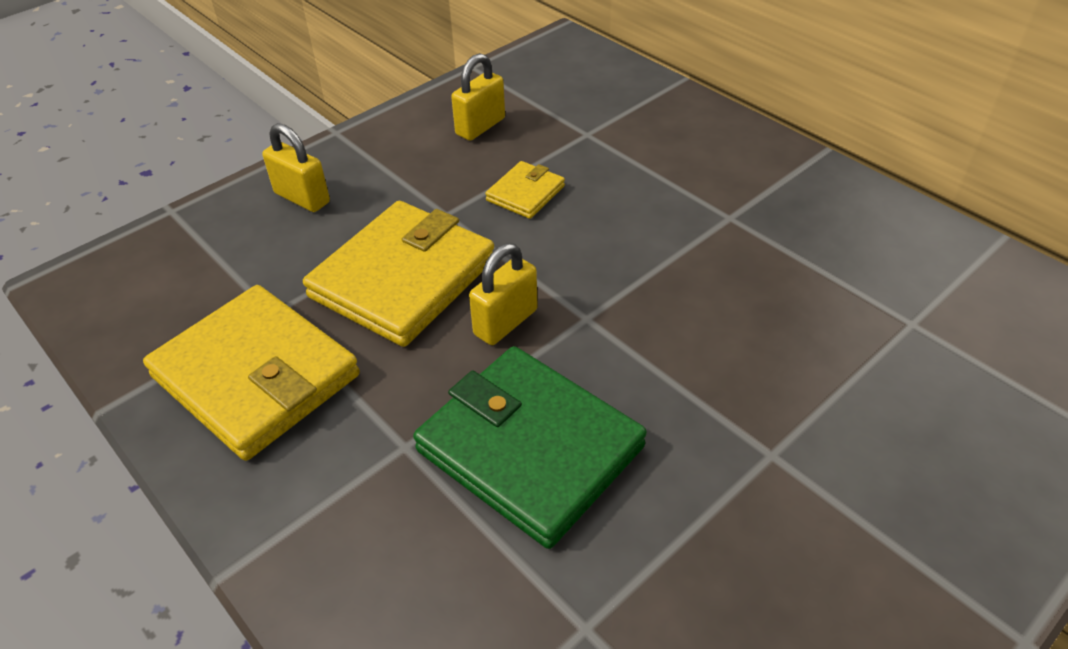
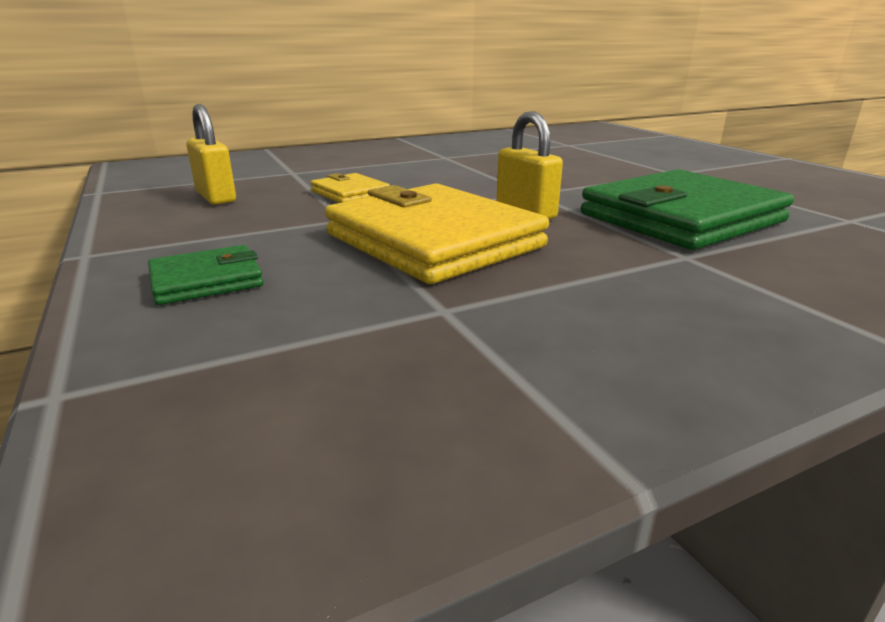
camera: 75 degrees left, 20 degrees down
yellow wallet [143,285,360,461] -> none
yellow padlock [262,123,330,212] -> green wallet [148,245,263,305]

